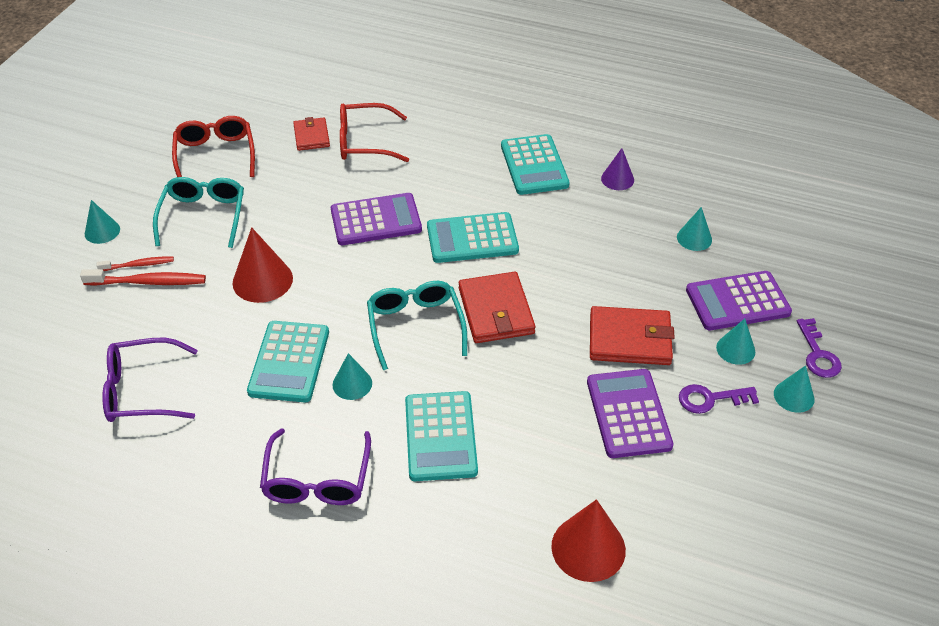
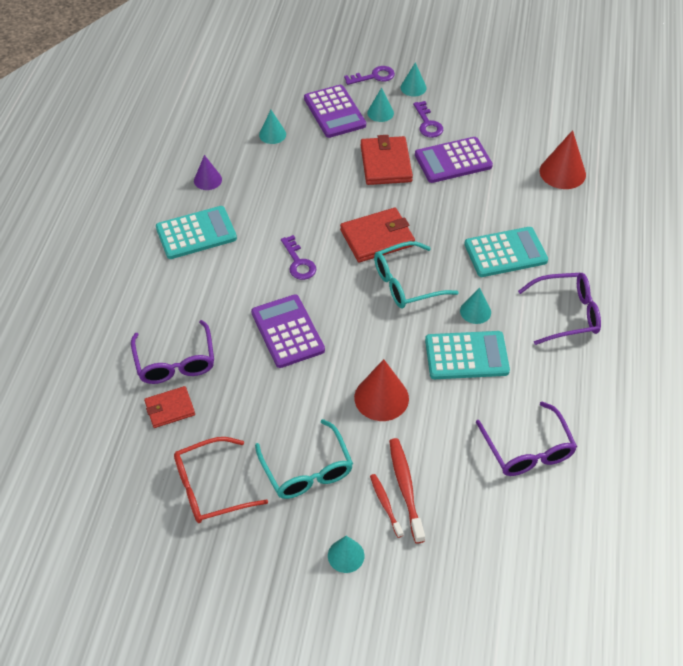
camera: 100 degrees left, 5 degrees up
turquoise glasses [153,177,244,248] -> turquoise glasses turned 105 degrees counterclockwise [255,419,353,499]
red glasses [340,103,409,162] -> purple glasses [131,320,214,384]
turquoise calculator [427,212,519,263] -> purple key [281,235,316,280]

